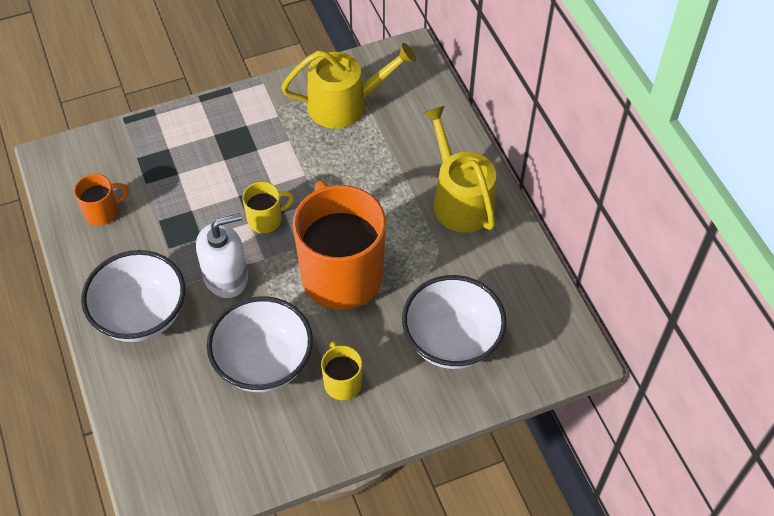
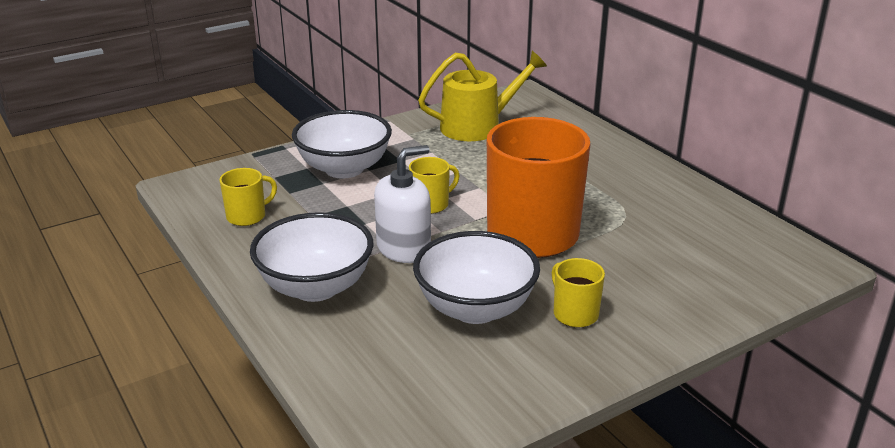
camera: 10 degrees left, 25 degrees down
orange mug [74,174,129,225] -> yellow mug [220,168,277,226]
white bowl [402,275,507,369] -> white bowl moved to [292,110,392,178]
yellow watering can [423,106,496,233] -> none

